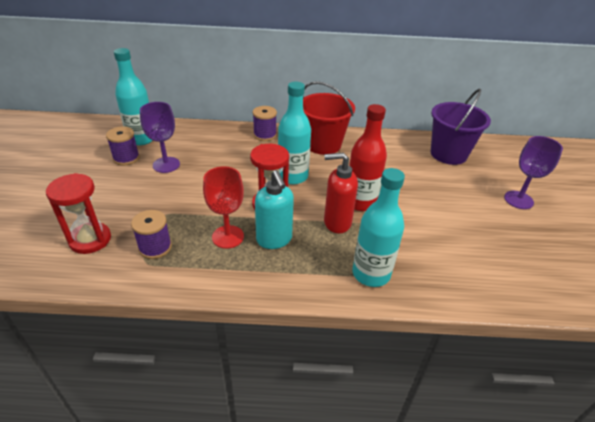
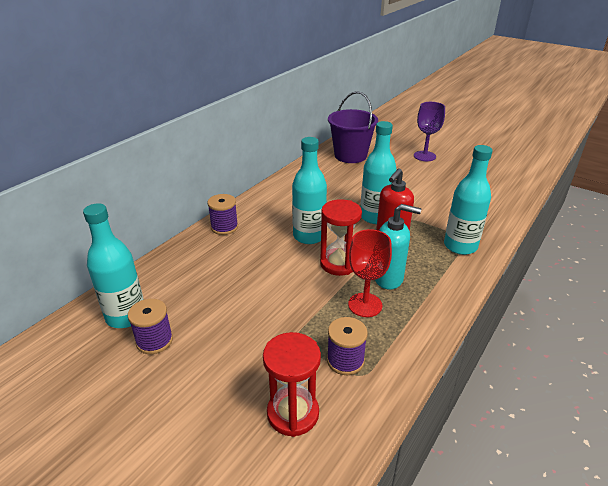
camera: 55 degrees left, 5 degrees down
purple goblet [140,102,180,173] -> none
red bucket [303,81,355,155] -> none
red bottle [349,104,387,211] -> turquoise bottle [361,121,397,224]

